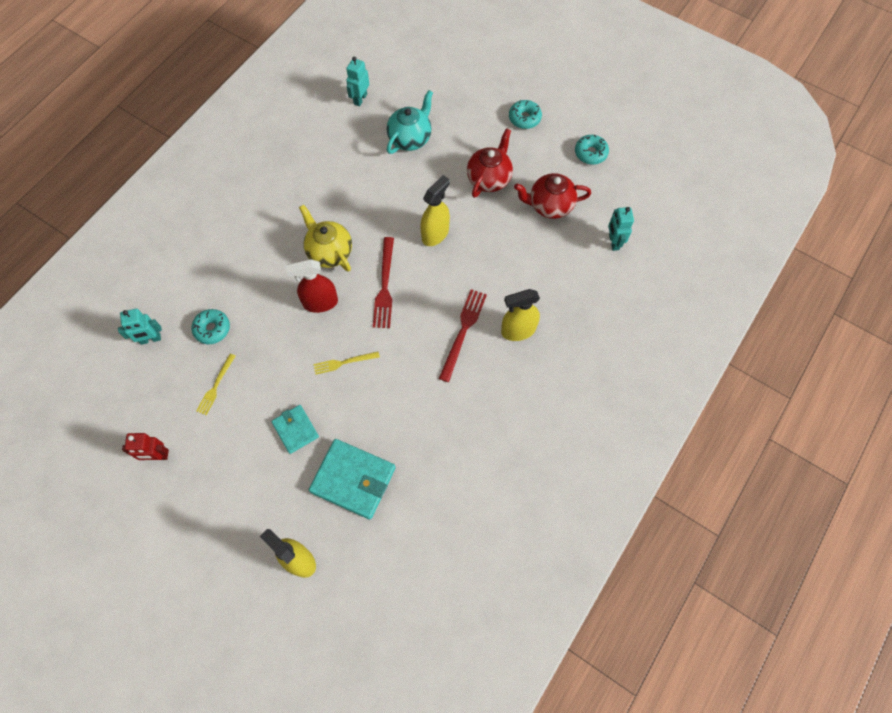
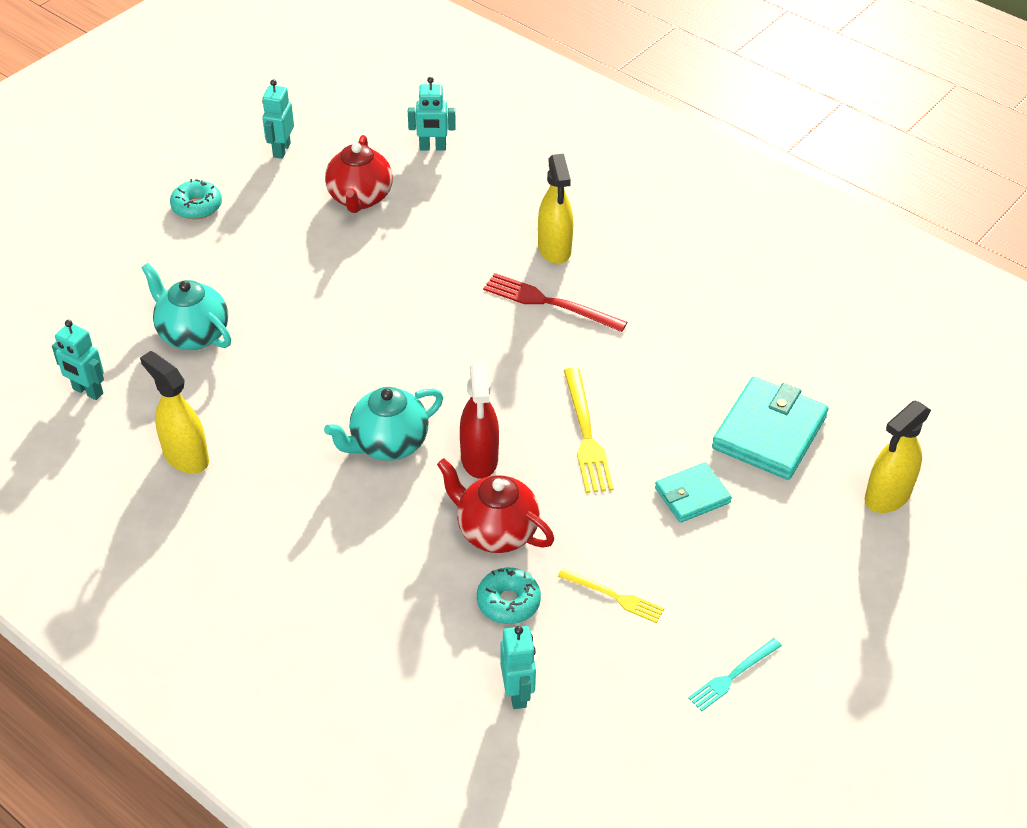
camera: 85 degrees left, 20 degrees down
red robot [122,433,169,460] -> turquoise fork [688,638,782,711]
yellow teapot [299,205,352,272] -> turquoise teapot [324,387,443,461]
yellow fork [314,351,380,375] -> yellow fork [564,368,614,493], size x1.59
red fork [373,237,394,328] -> none
yellow spray bottle [420,175,450,246] -> yellow spray bottle moved to [140,351,209,474]
red teapot [467,128,513,198] -> red teapot moved to [437,458,554,553]
turquoise donut [575,135,609,165] -> turquoise robot [262,79,294,159]

